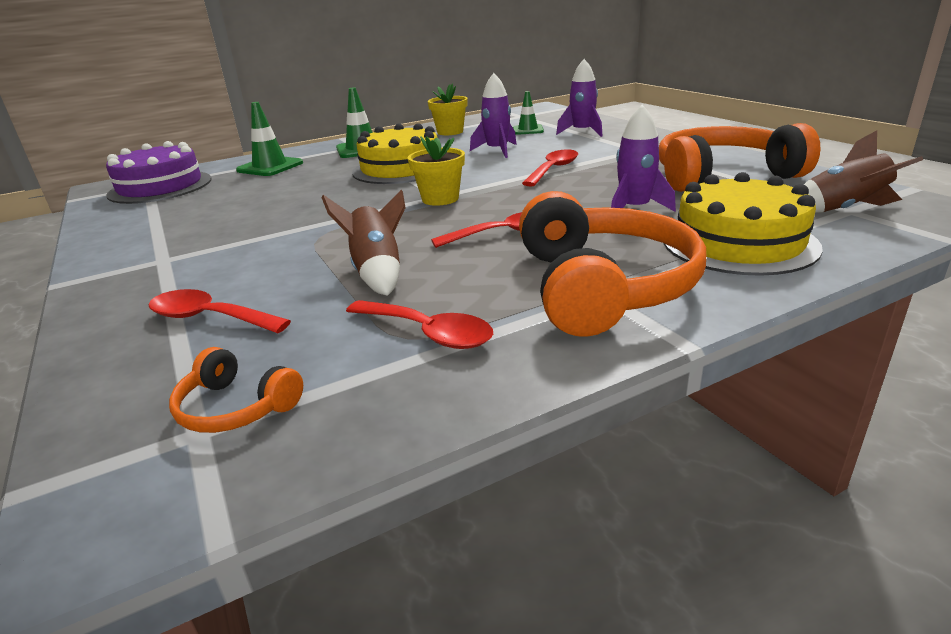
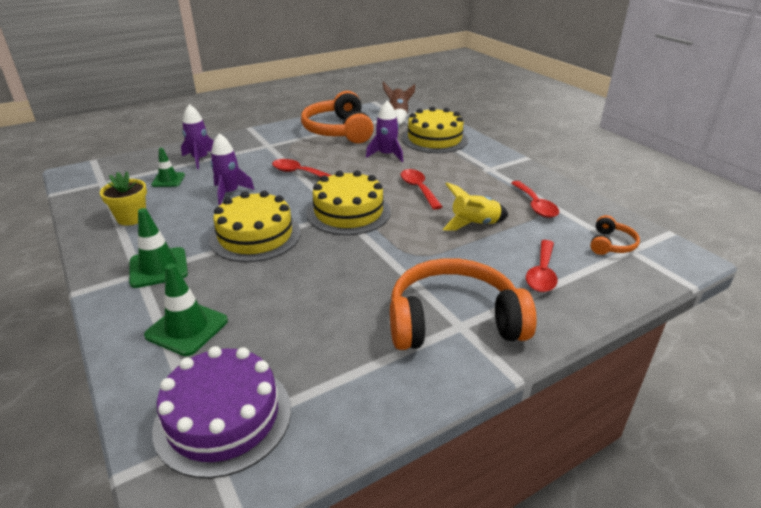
camera: 95 degrees left, 5 degrees up
brown rocket [321,190,405,296] -> yellow rocket [443,182,508,231]
red spoon [346,300,493,349] -> red spoon turned 135 degrees clockwise [511,181,559,218]
yellow flower pot [408,136,465,206] -> yellow cake [307,170,391,235]
orange headphones [519,191,706,337] -> orange headphones moved to [390,258,537,350]

